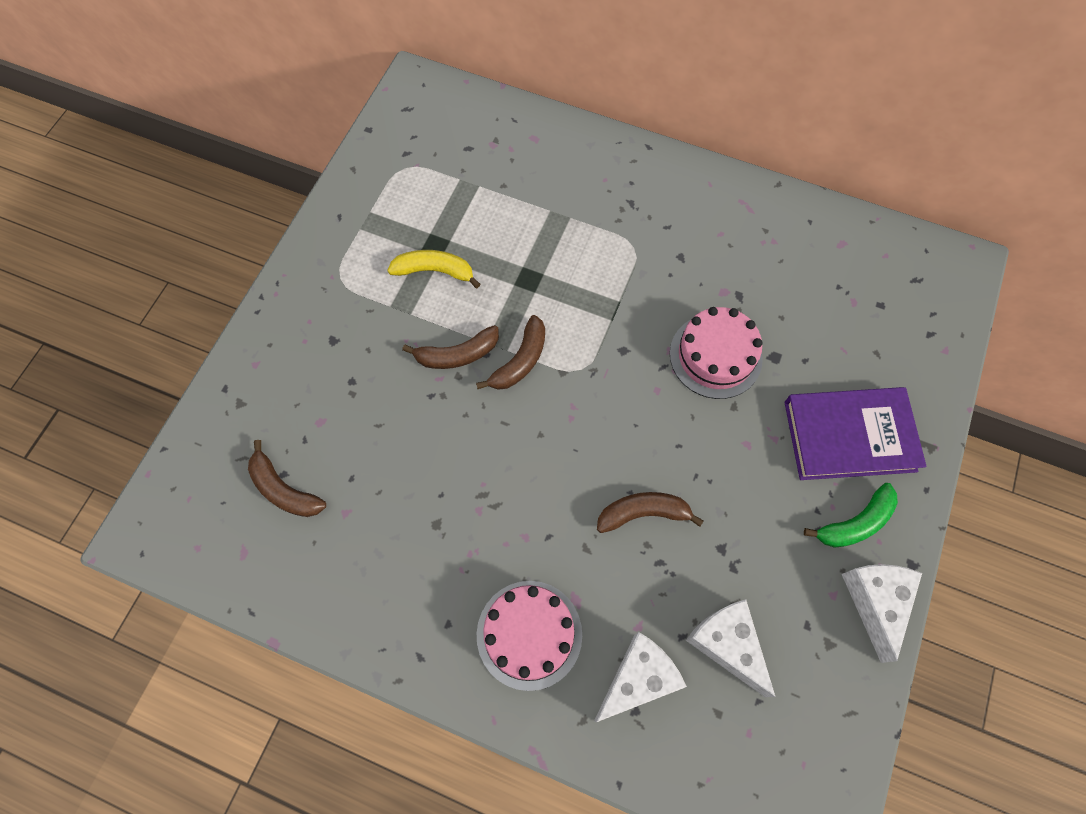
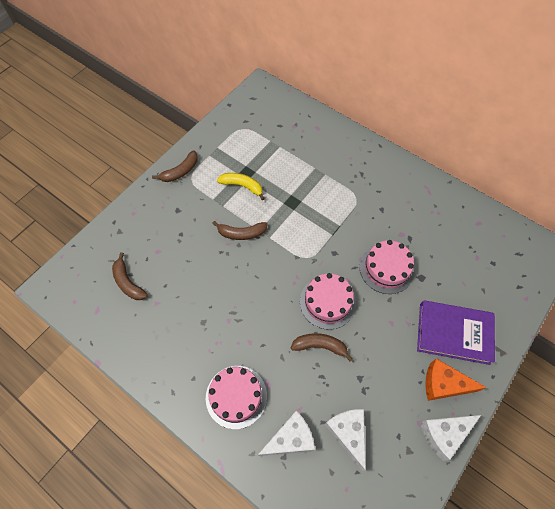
camera: 15 degrees right, 5 degrees down
brown banana [476,315,545,390] -> brown banana moved to [152,151,198,182]
green banana [804,483,898,548] -> orange cheese [425,358,487,401]
white cheese [842,564,922,663] -> white cheese turned 135 degrees counterclockwise [420,415,481,461]
none -> pink cake [300,273,356,330]

